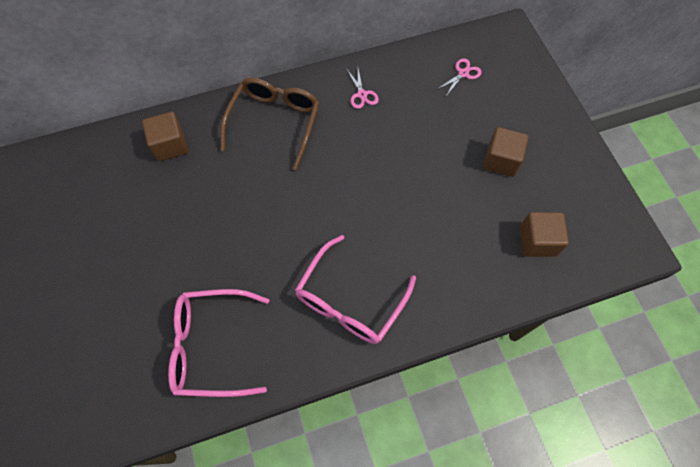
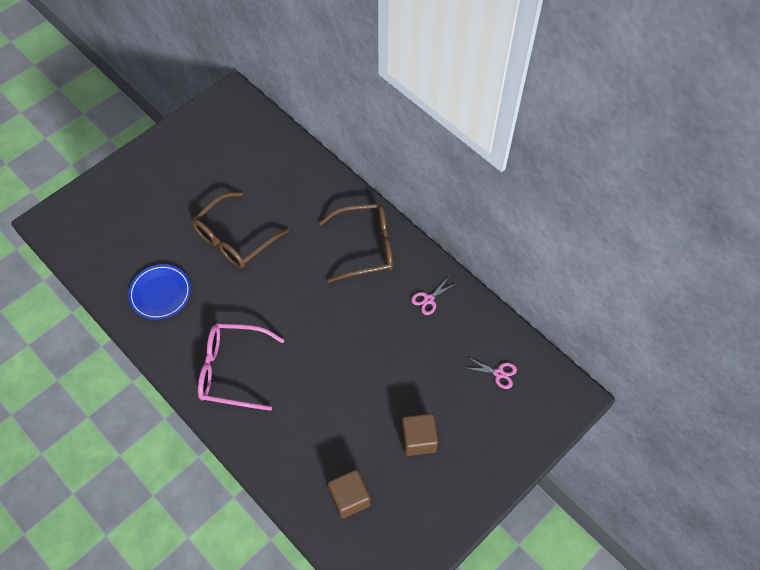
camera: 65 degrees right, 5 degrees down
brown cube [142,112,188,161] -> none
pink glasses [168,289,269,397] -> blue plate [128,264,191,320]
none -> brown glasses [192,192,289,268]

